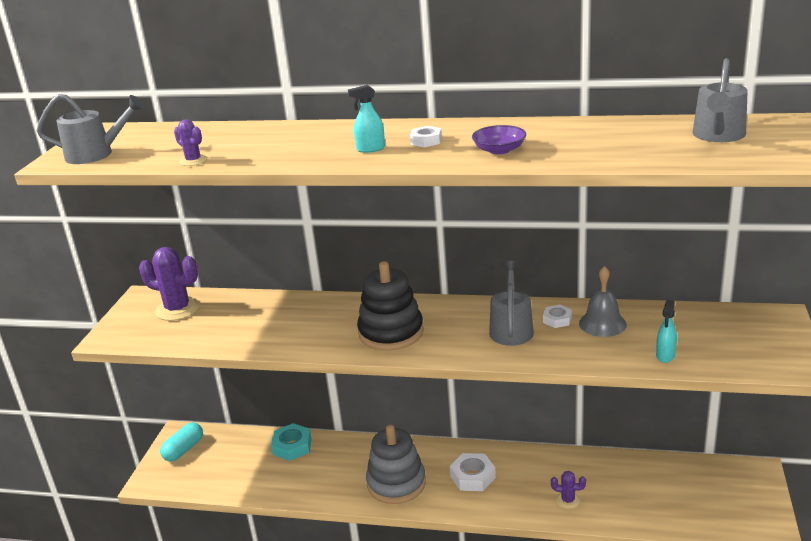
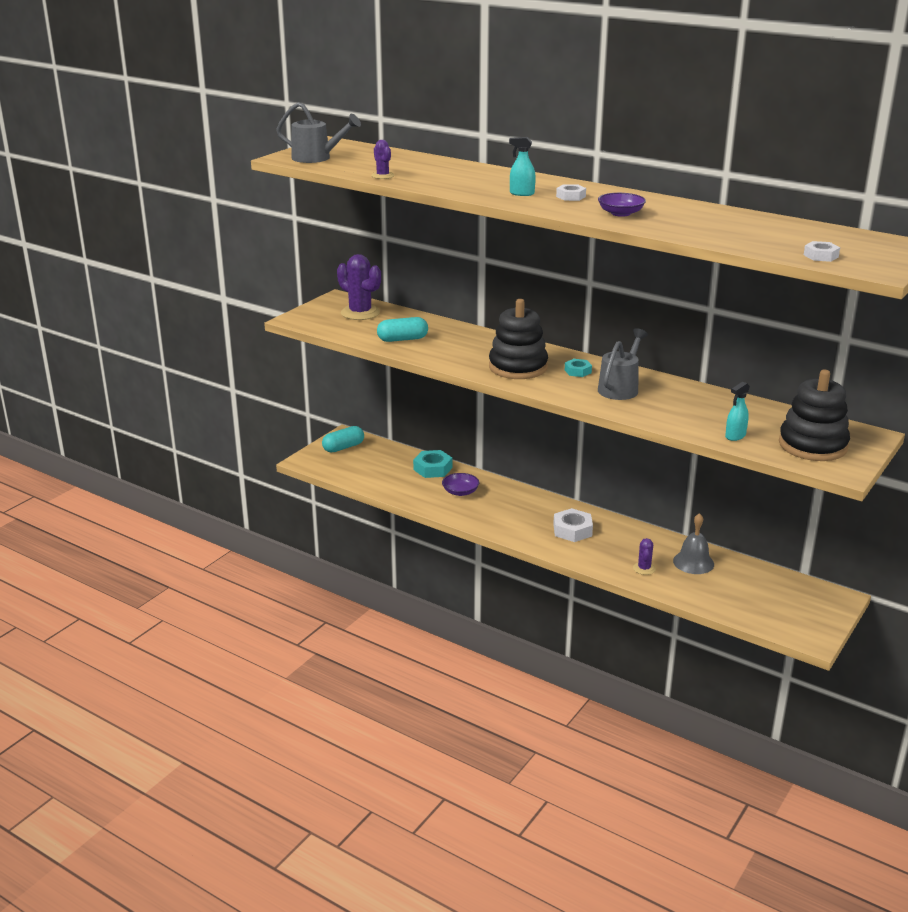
camera: 20 degrees right, 0 degrees up
grey stacking toy [366,425,426,504] -> none
white nut [543,305,572,328] -> white nut moved to [804,241,840,262]
purple cactus [551,471,586,509] -> purple cactus turned 60 degrees clockwise [633,538,656,575]
grey bell [579,266,627,337] -> grey bell moved to [673,513,714,574]
grey watering can [693,58,748,142] -> none
none -> turquoise capsule [377,317,428,342]
none -> purple bowl [442,473,479,496]
none -> turquoise nut [565,359,592,377]
none -> black stacking toy [779,370,850,461]

